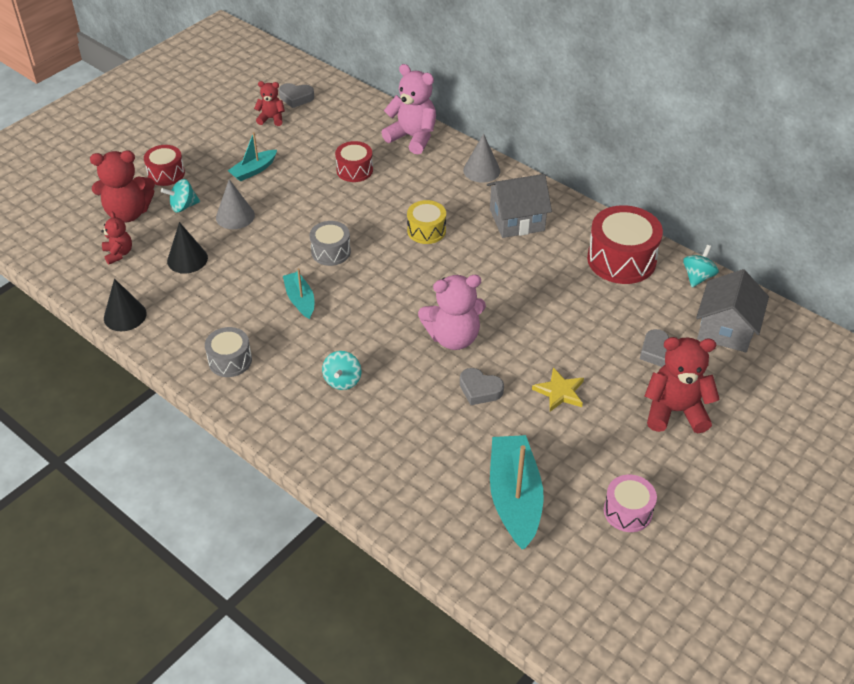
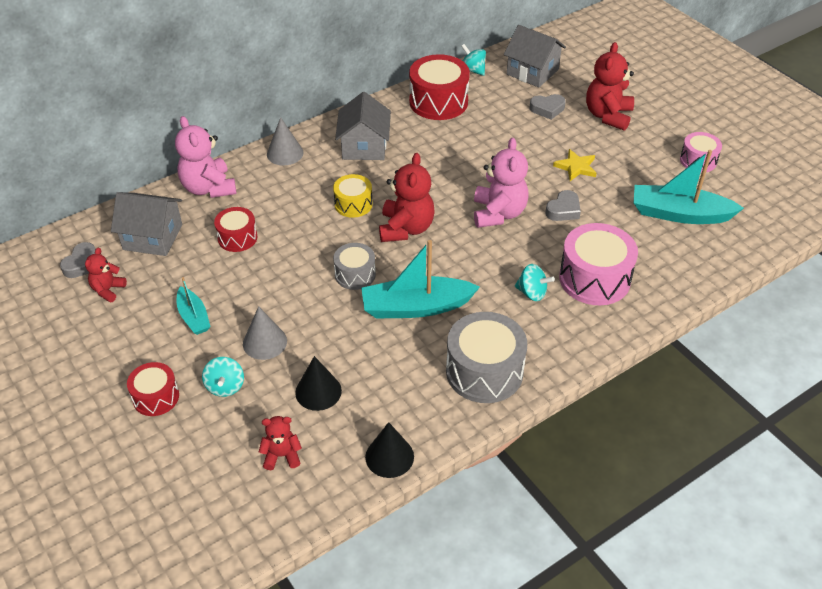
camera: 75 degrees left, 0 degrees up
red teddy bear [90,151,155,222] -> red teddy bear moved to [379,153,435,242]
grey drum [205,327,252,377] -> grey drum [446,312,527,403], size x1.73
turquoise boat [283,268,314,319] -> turquoise boat [361,240,480,319], size x1.79
pink teddy bear [381,64,436,154] -> pink teddy bear turned 75 degrees counterclockwise [175,116,237,198]
none -> grey house [111,192,182,256]
none -> pink drum [559,223,638,305]

